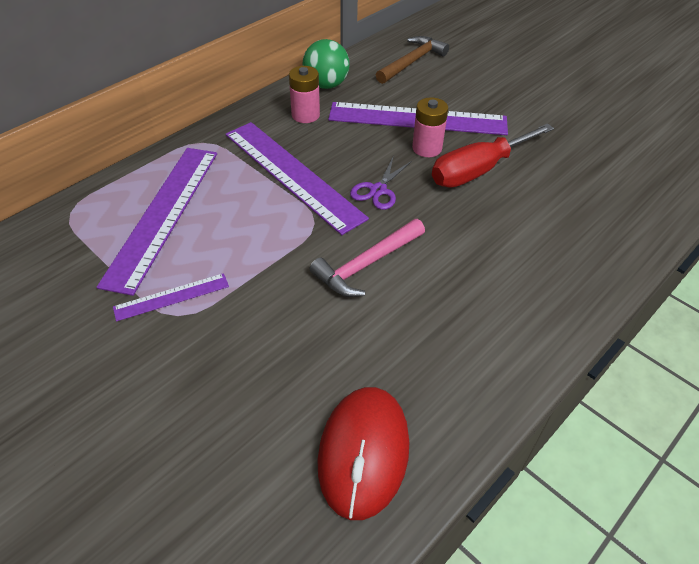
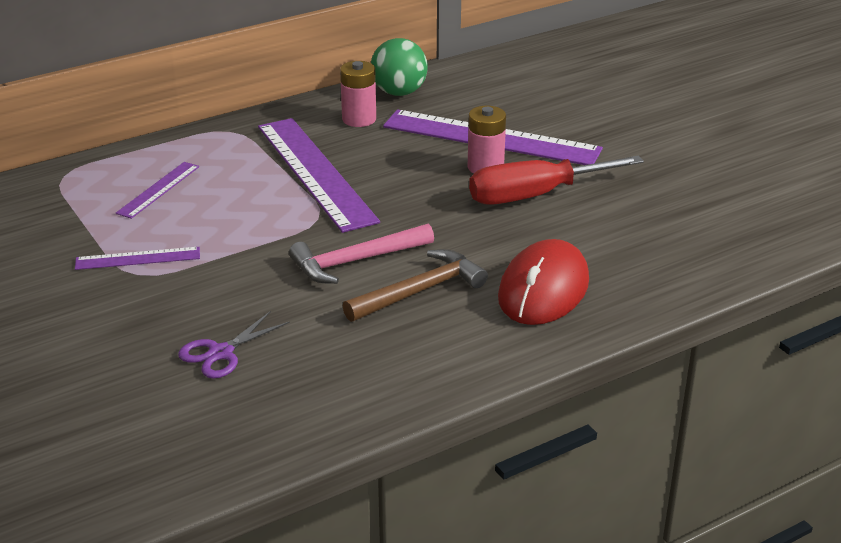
camera: 15 degrees right, 15 degrees down
purple ruler [96,148,217,296] -> purple ruler [116,162,199,219], size x0.48
red mouse [317,387,409,520] -> red mouse moved to [498,239,589,325]
purple scissors [350,156,412,210] -> purple scissors moved to [178,311,290,379]
brown hammer [376,36,449,84] -> brown hammer moved to [343,249,488,322]

